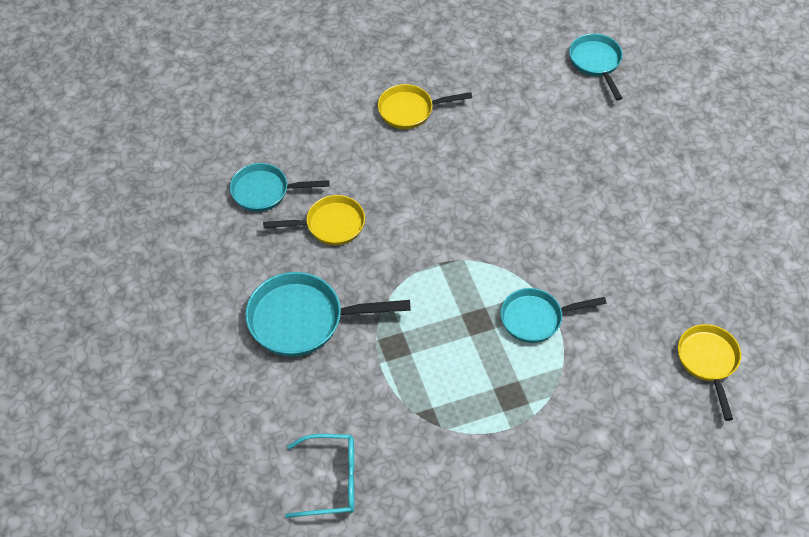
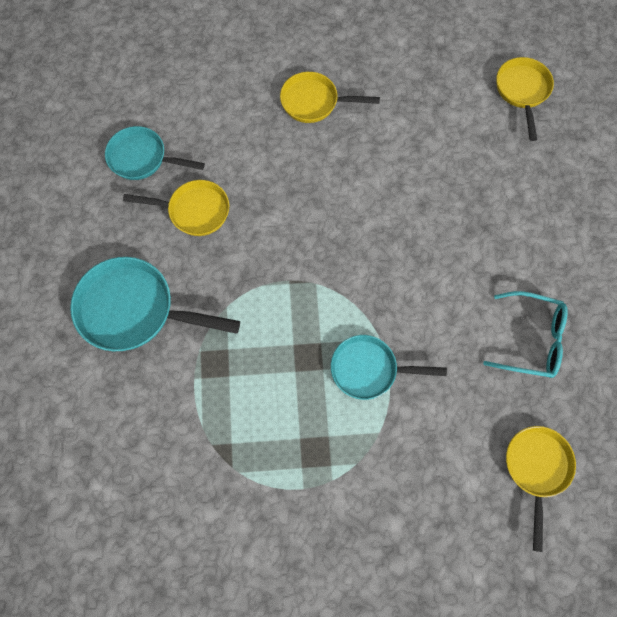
camera: 15 degrees right, 15 degrees up
turquoise glasses [285,434,354,518] -> turquoise glasses moved to [483,291,568,378]
turquoise pan [569,33,623,100] -> yellow pan [497,57,554,141]

